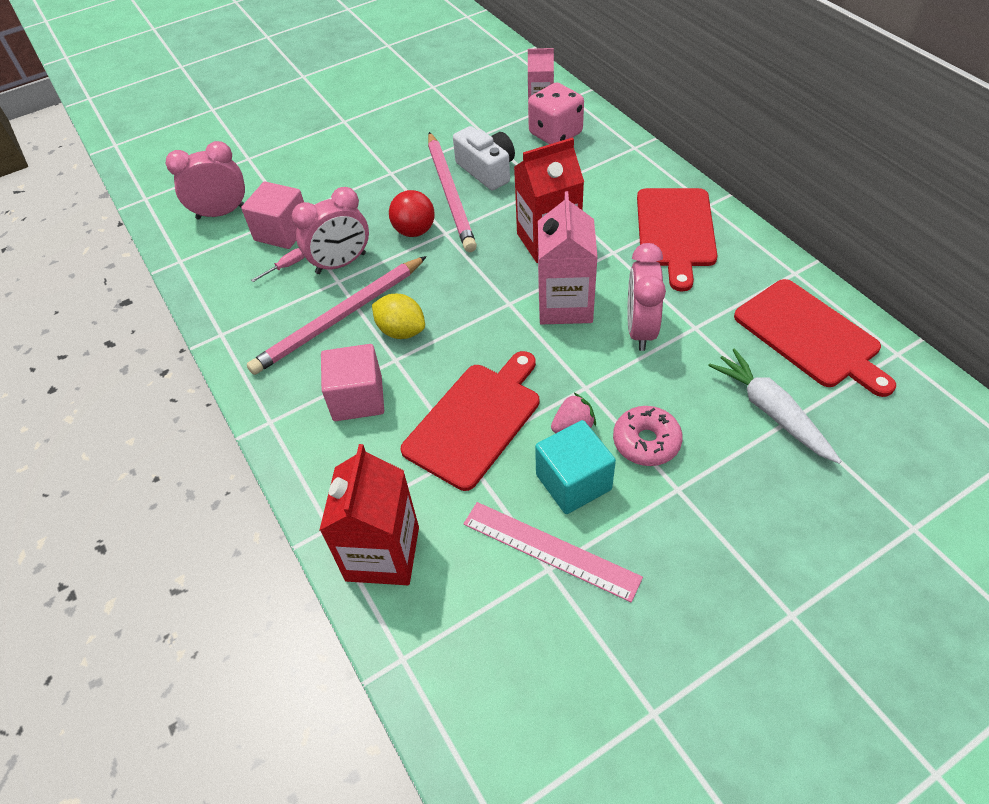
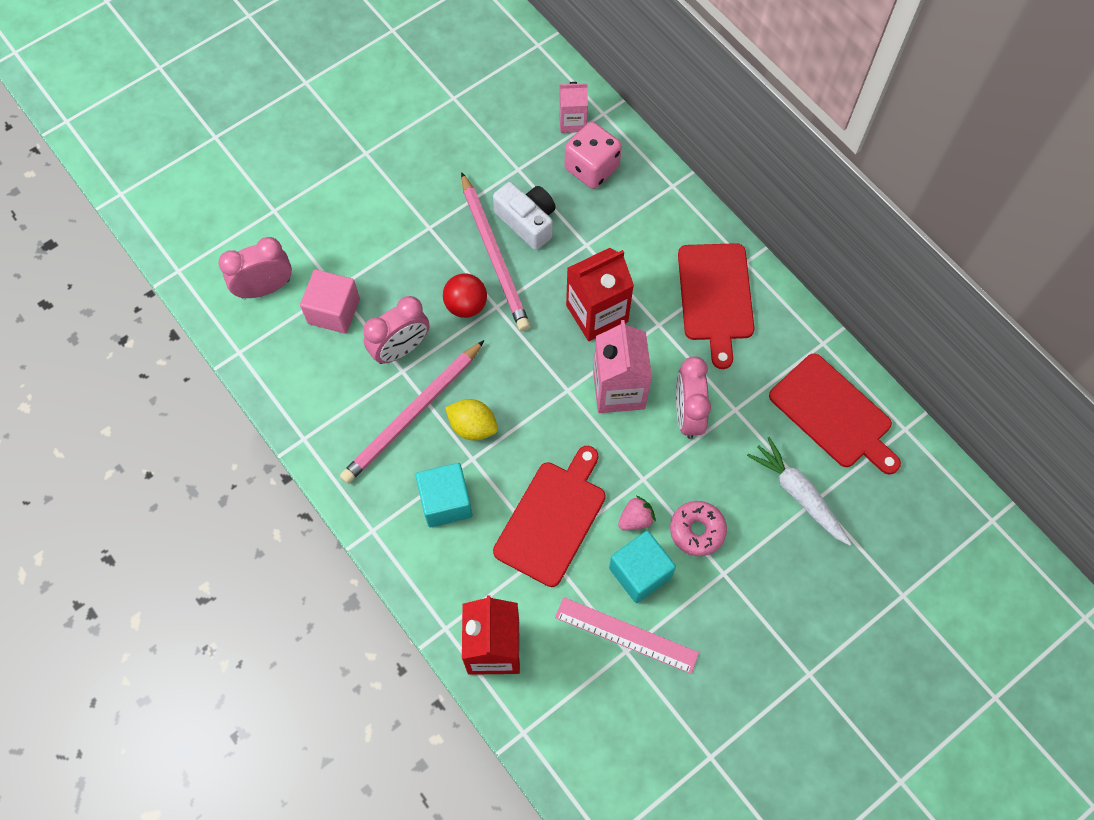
camera: 10 degrees left, 15 degrees up
pink screwdriver [251,248,305,282] -> none
pink cube [321,344,384,421] -> turquoise cube [416,463,472,527]

